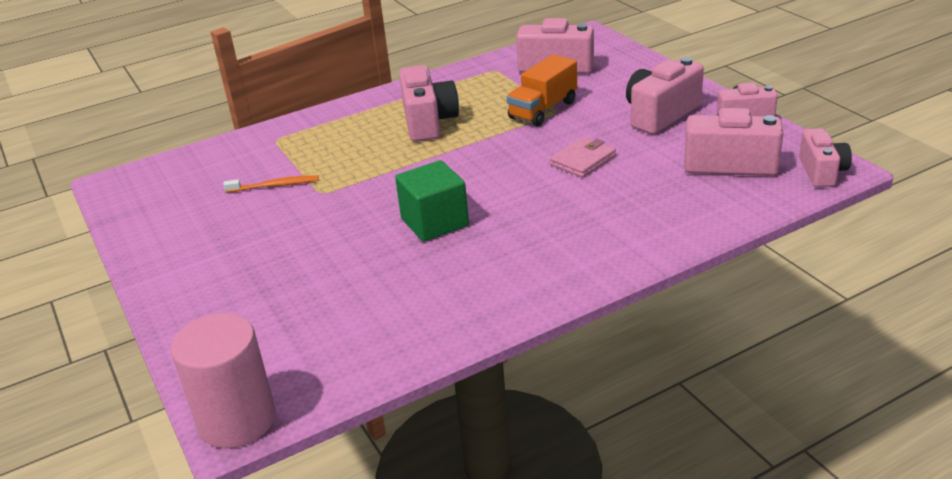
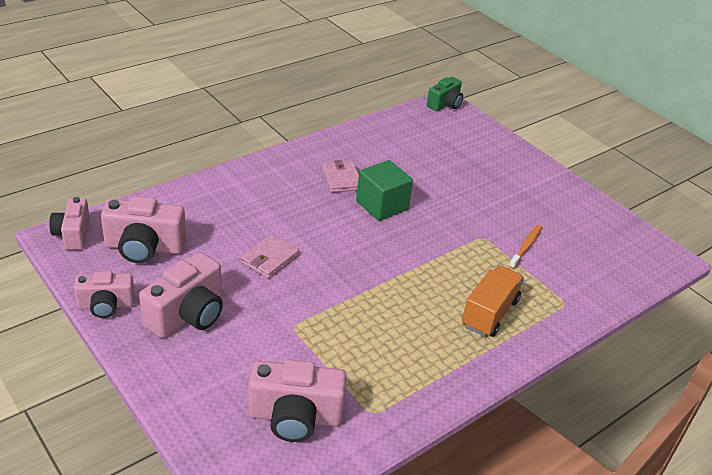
camera: 165 degrees right, 5 degrees up
pink cylinder [171,313,276,448] -> green camera [427,77,463,111]
orange toothbrush [223,175,319,193] -> orange toothbrush turned 135 degrees clockwise [509,225,542,269]
pink camera [399,65,459,142] -> none
orange truck [506,55,577,126] -> orange truck moved to [462,265,524,337]
none -> pink wallet [322,160,359,193]

